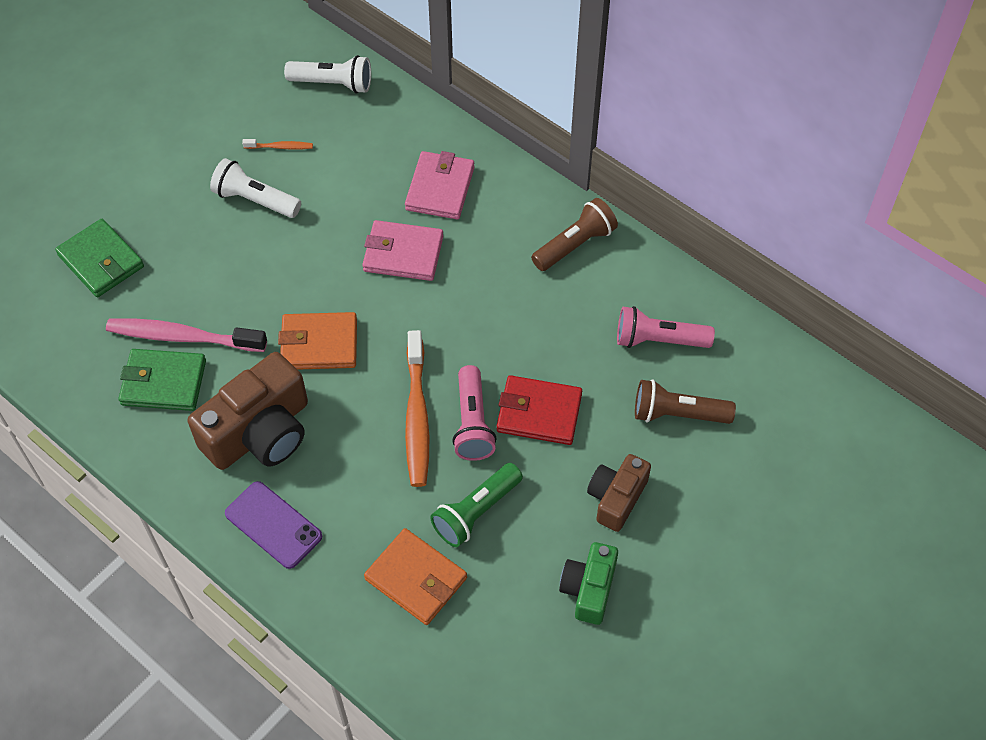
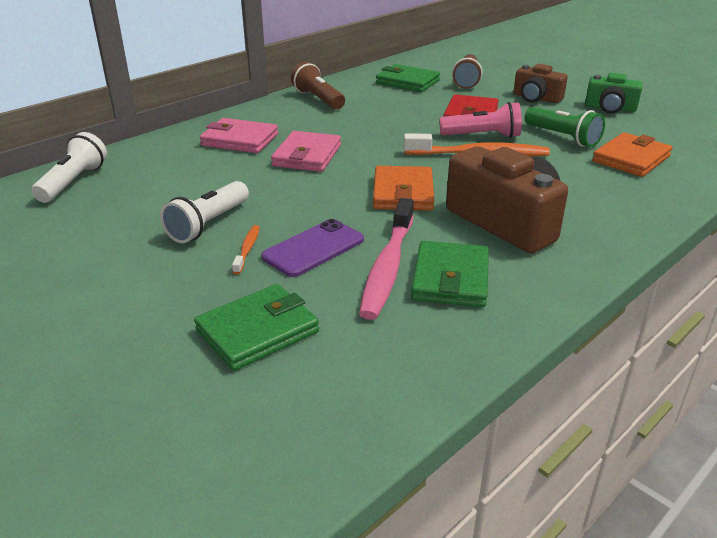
camera: 85 degrees left, 25 degrees down
purple phone [225,481,322,569] -> purple phone moved to [261,219,364,277]
orange toothbrush [242,139,313,150] -> orange toothbrush moved to [232,225,260,274]
pink flashlight [617,306,715,348] -> green wallet [376,64,440,92]

